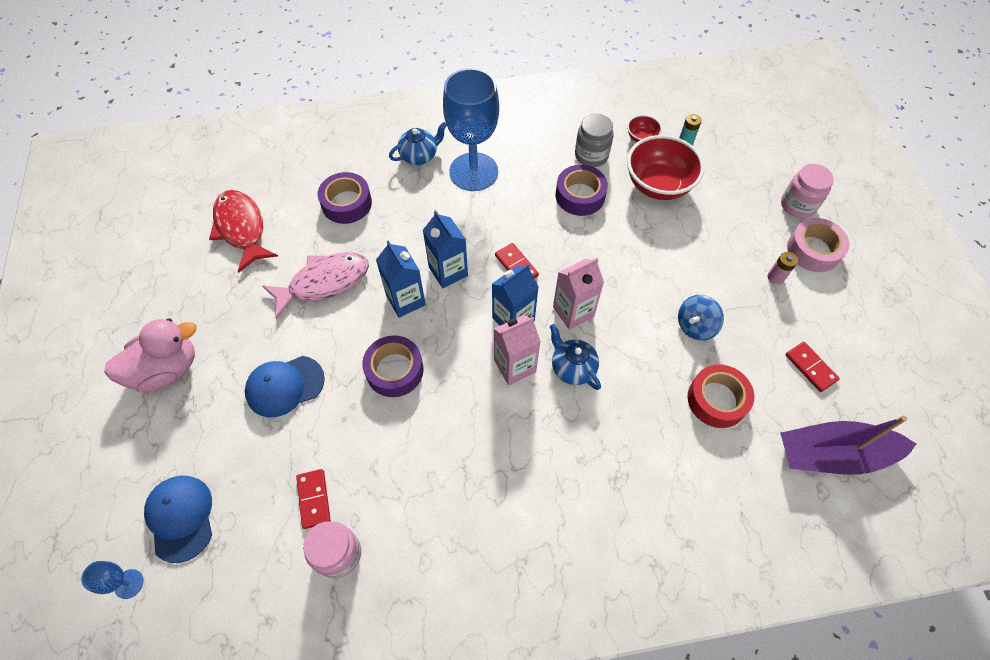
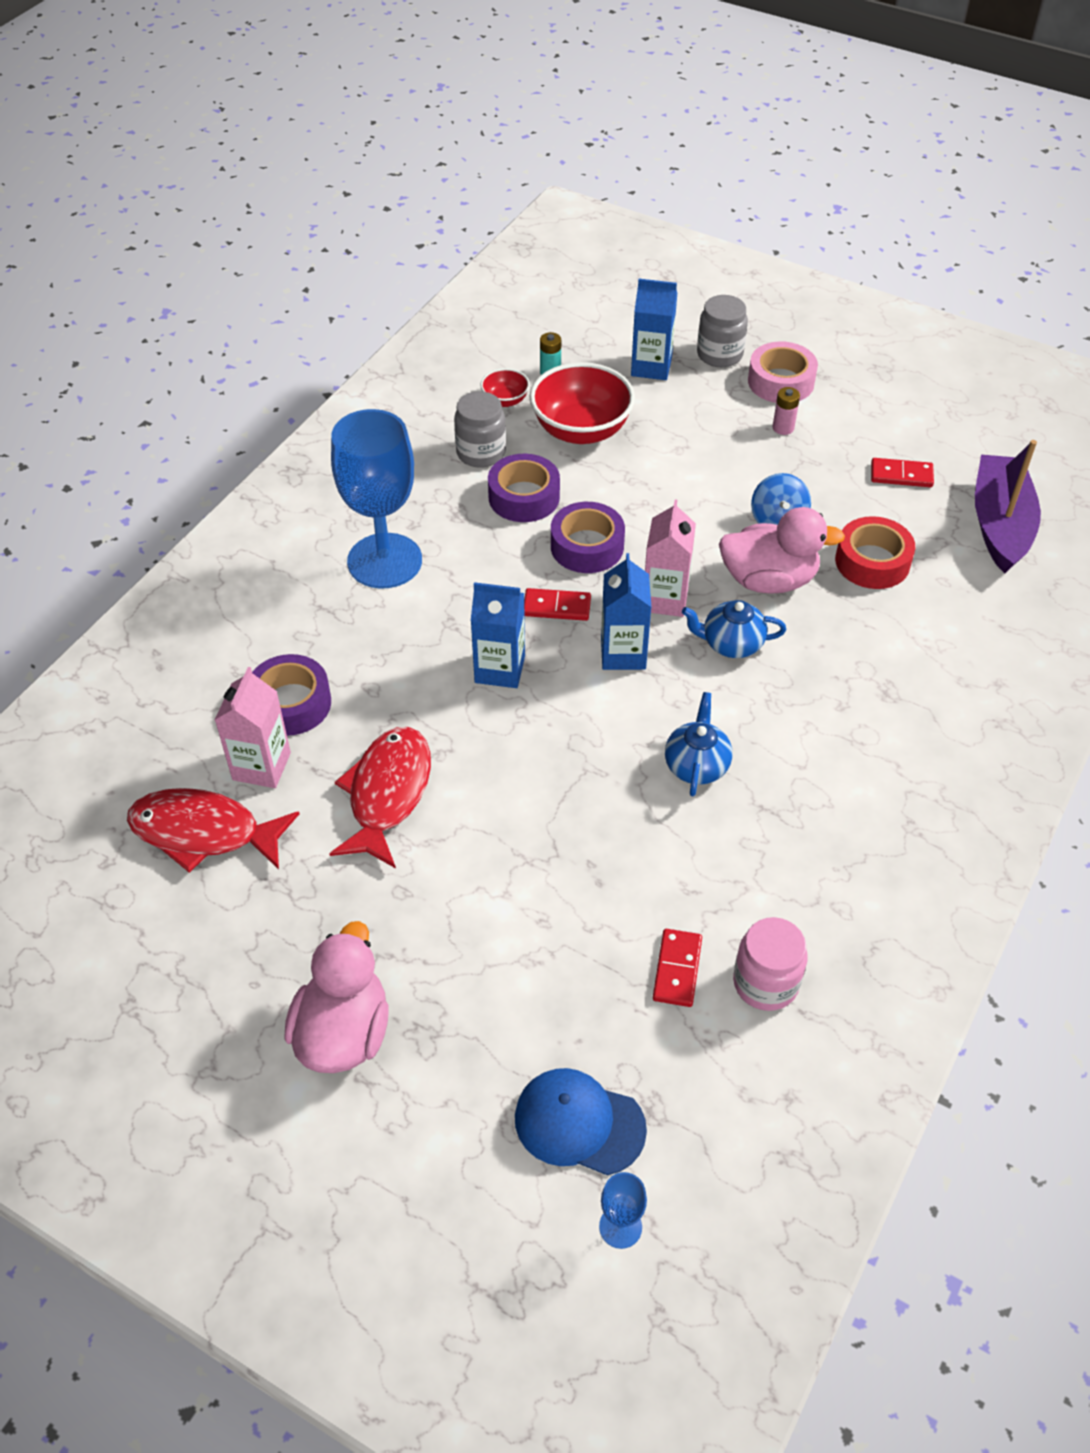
camera: 50 degrees left, 10 degrees down
blue cap [245,356,325,417] -> none
pink fish [262,252,369,320] -> red fish [329,727,431,868]
red domino [296,469,331,529] -> red domino turned 75 degrees clockwise [653,929,702,1007]
purple tape [362,335,424,397] -> purple tape moved to [551,502,625,573]
blue carton [376,240,426,318] -> blue carton moved to [631,279,677,380]
blue teapot [389,122,447,165] -> blue teapot moved to [665,692,732,796]
pink carton [494,315,541,385] -> pink carton moved to [215,667,291,788]
pink jar [781,164,834,218] -> grey jar [697,295,748,367]
purple boat [781,416,916,474] -> purple boat turned 150 degrees clockwise [975,440,1041,573]
none -> pink duck [719,507,845,594]

